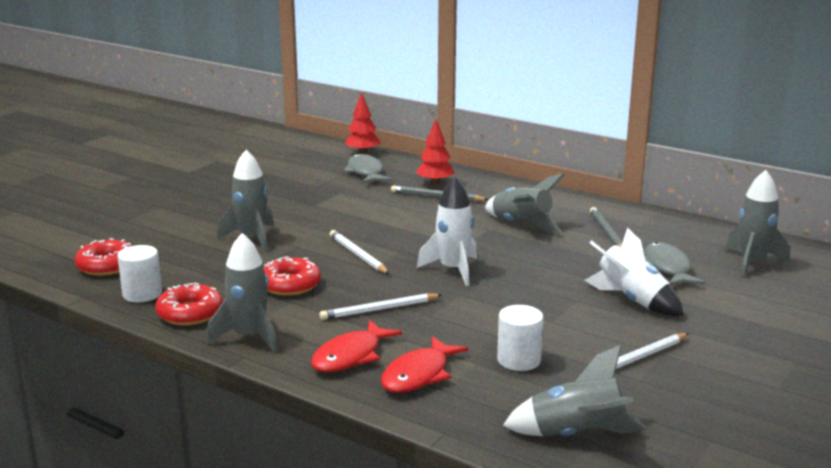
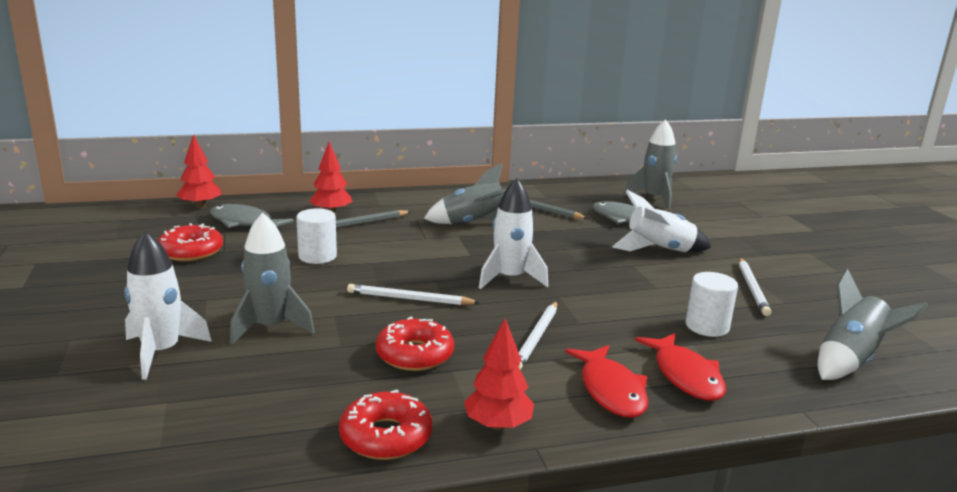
camera: 50 degrees left, 0 degrees up
red donut [74,238,132,276] -> red donut moved to [158,223,223,261]
white cylinder [117,245,162,303] -> white cylinder moved to [296,208,337,264]
grey rocket [207,233,278,353] -> red tree [464,319,534,430]
none -> white rocket [124,231,212,380]

